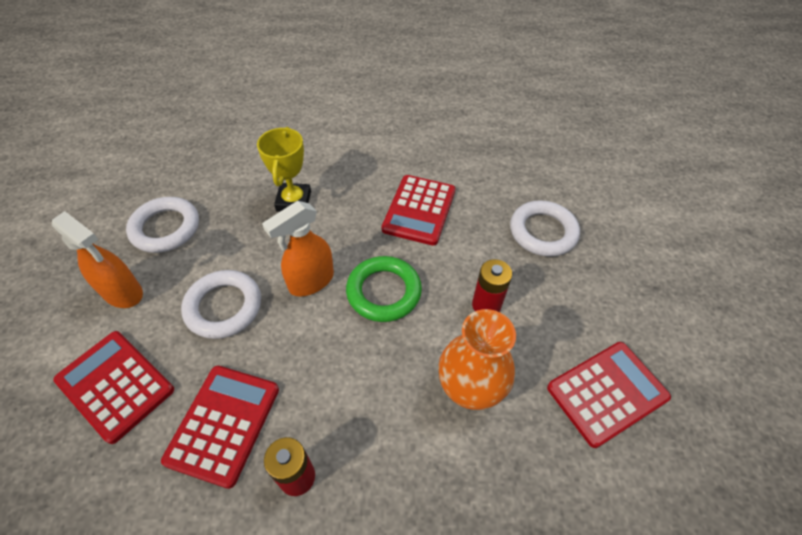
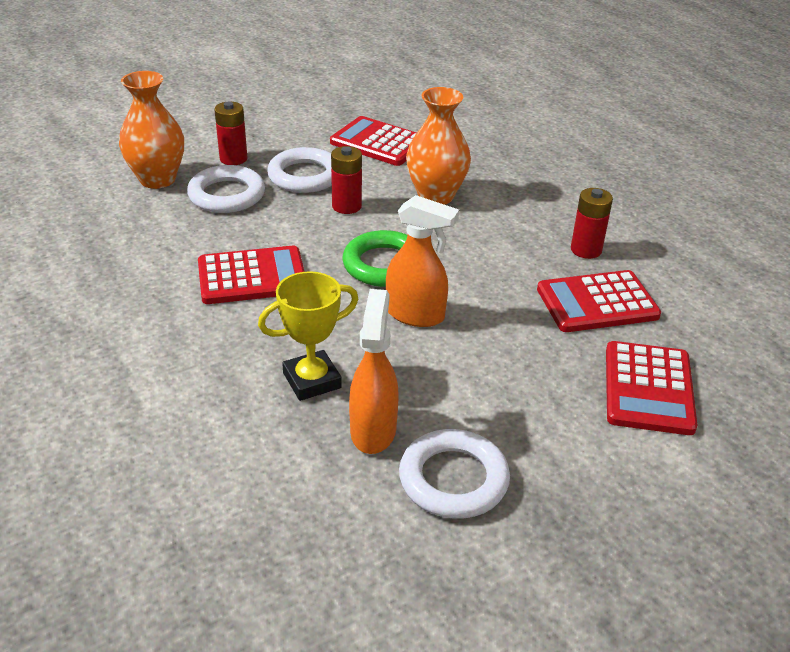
camera: 120 degrees left, 15 degrees down
orange spray bottle [52,211,143,308] -> orange spray bottle moved to [349,289,399,454]
white ring [181,270,261,339] -> white ring moved to [267,147,332,193]
none -> orange vase [119,71,184,189]
none -> red battery [214,101,248,165]

